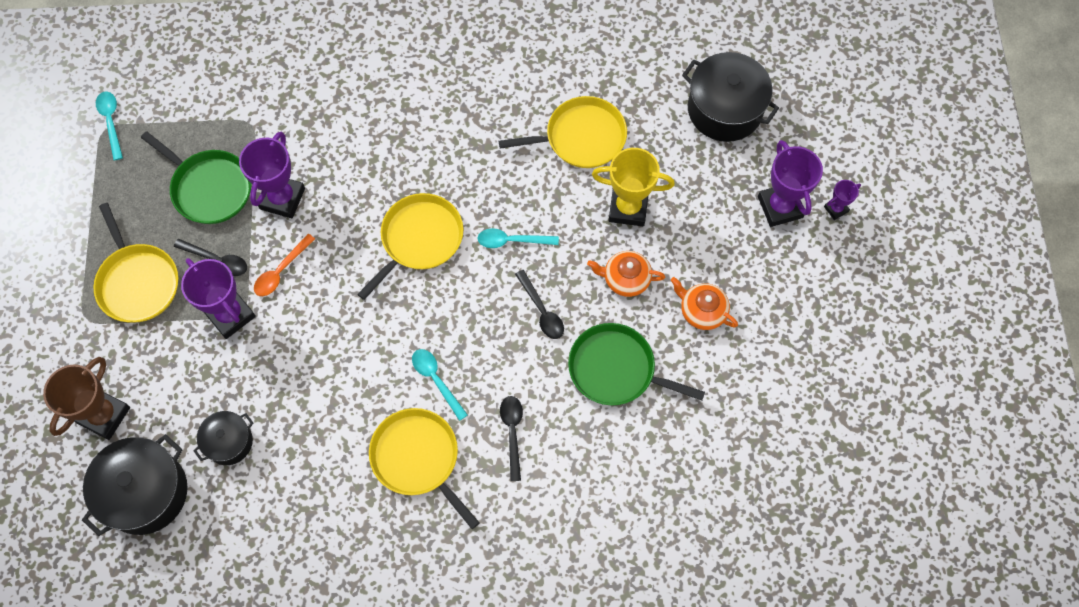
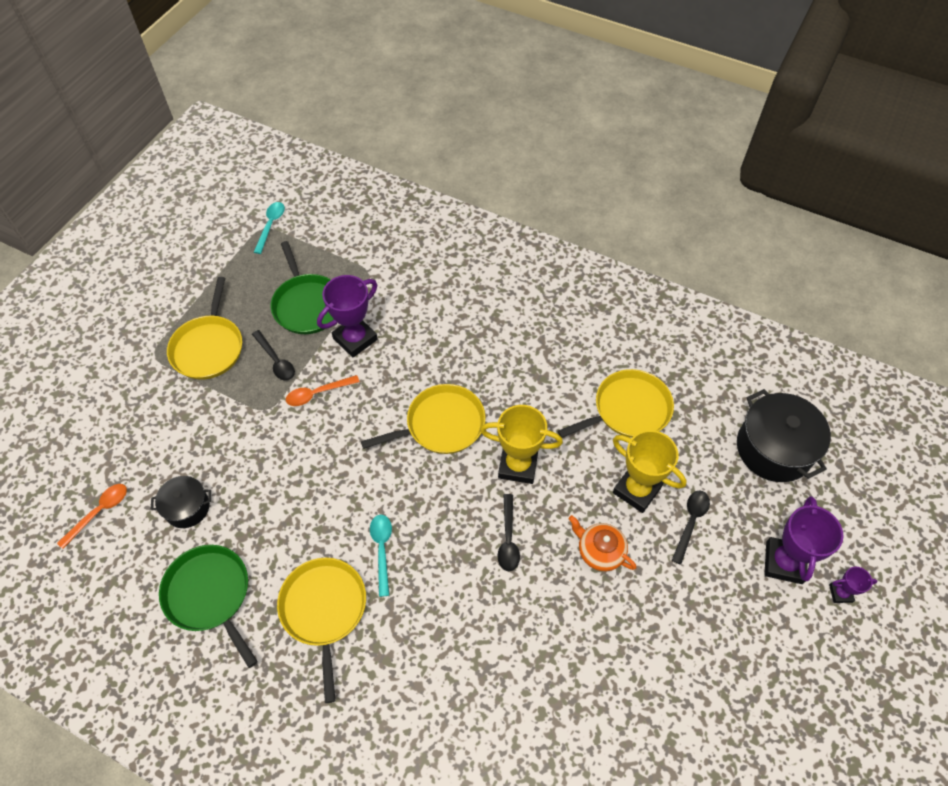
camera: 30 degrees right, 10 degrees down
brown trophy [43,357,130,440] -> none
black pot [82,434,188,536] -> orange spoon [57,484,127,549]
purple trophy [181,258,256,339] -> none
turquoise spoon [478,228,559,248] -> yellow trophy [480,405,563,484]
yellow pan [499,96,627,168] -> yellow pan turned 45 degrees counterclockwise [558,369,674,438]
black spoon [500,396,523,481] -> black spoon moved to [672,491,710,565]
green pan [568,323,705,405] -> green pan moved to [159,545,258,668]
orange teapot [671,277,738,330] -> none

